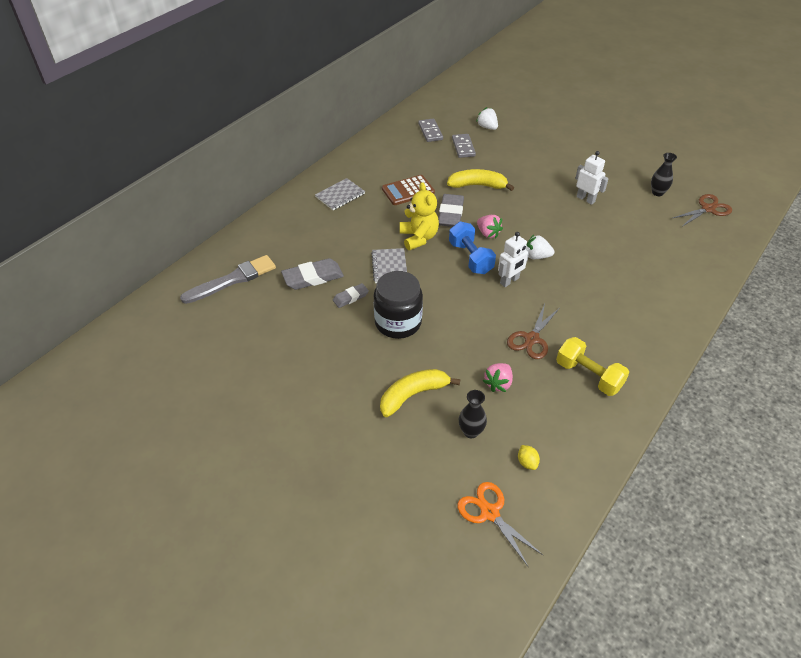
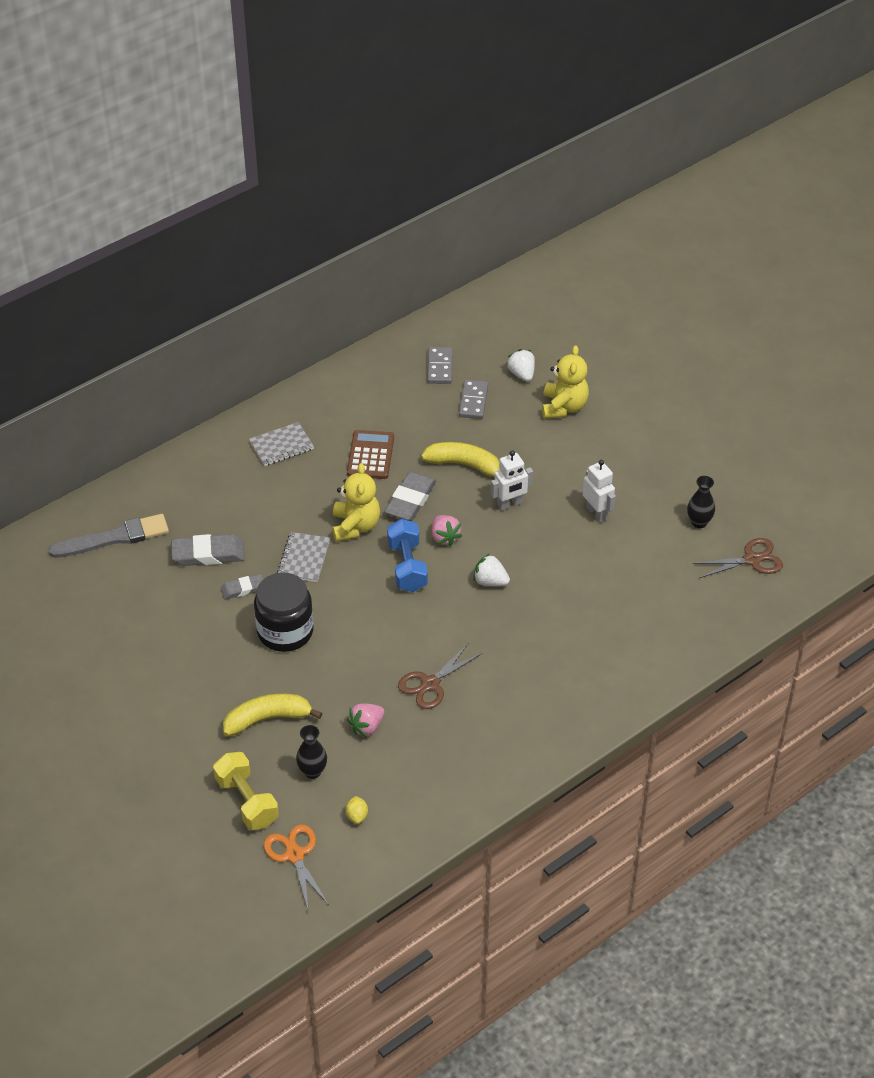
camera: 15 degrees right, 0 degrees up
brown calculator [382,175,435,205] -> brown calculator turned 105 degrees clockwise [347,430,394,479]
white robot [498,232,530,287] -> white robot moved to [491,451,533,511]
yellow dumbbell [556,337,629,396] -> yellow dumbbell moved to [213,752,279,830]
none -> yellow teddy bear [542,345,589,419]

